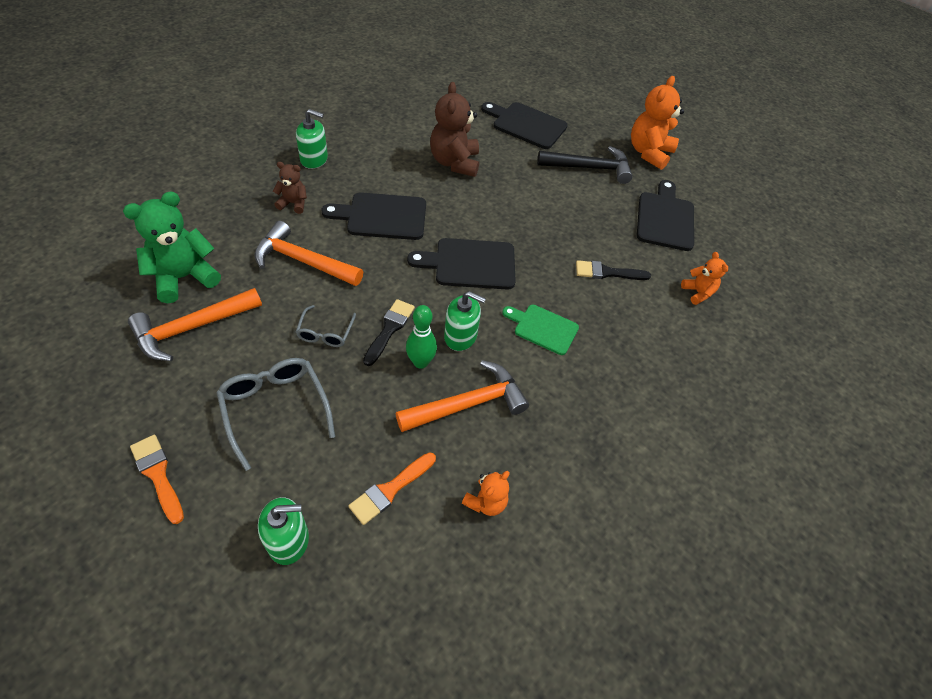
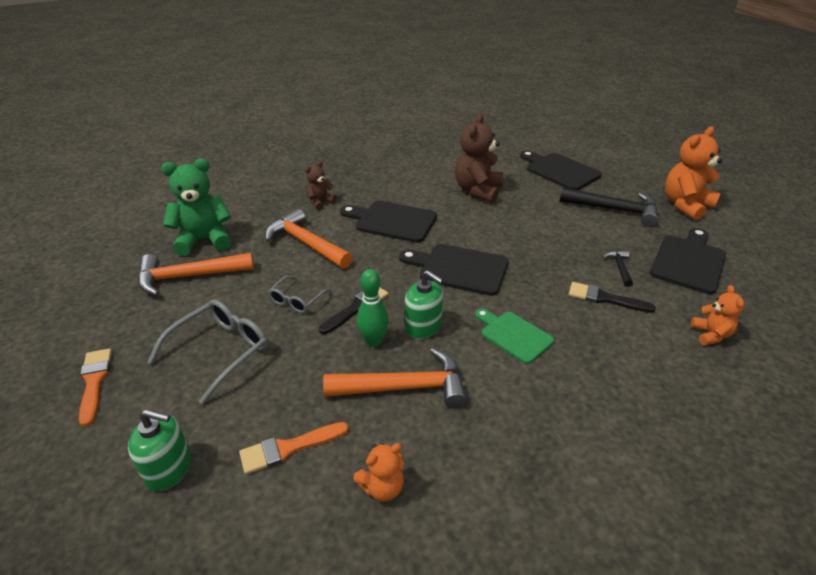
camera: 25 degrees right, 15 degrees down
grey glasses [216,358,335,471] -> grey glasses turned 45 degrees clockwise [147,299,268,405]
brown teddy bear [273,162,307,214] -> brown teddy bear turned 75 degrees counterclockwise [305,161,337,210]
green soap dispenser [296,109,328,169] -> none
none -> black hammer [603,250,633,287]

